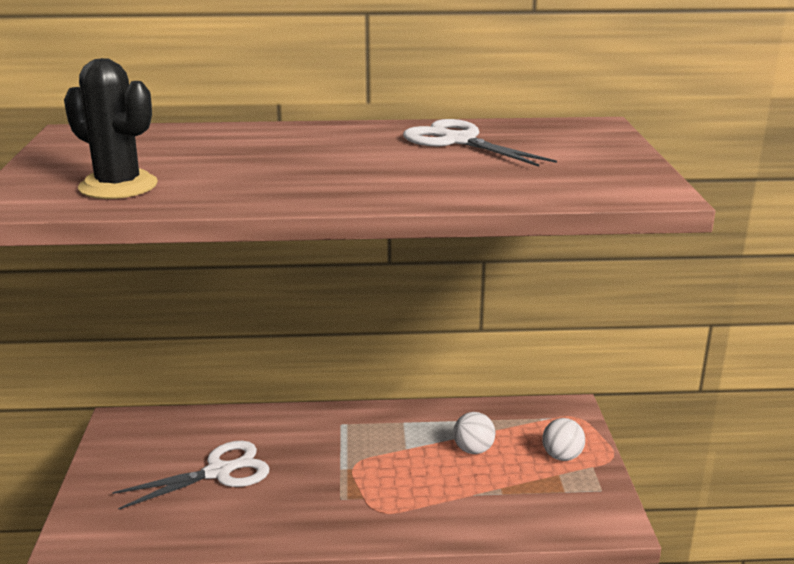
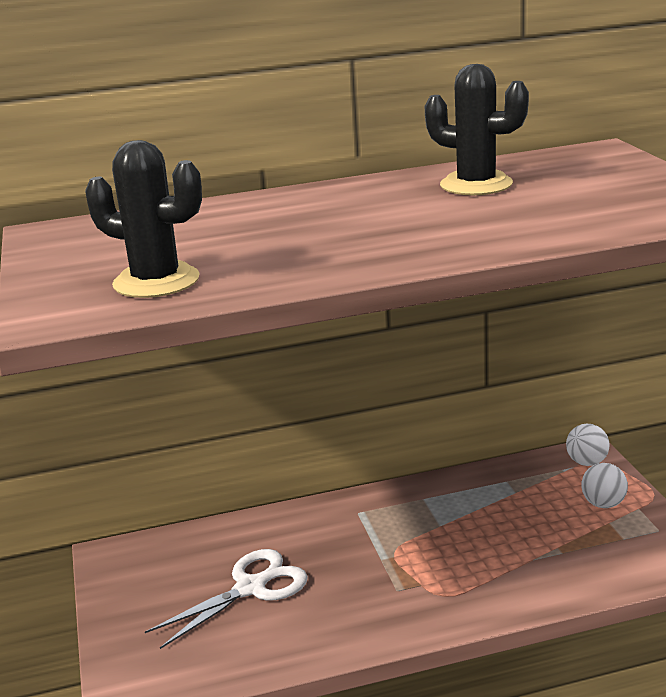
camera: 10 degrees left, 0 degrees up
white scissors [403,119,557,167] -> black cactus [425,64,529,195]
white ball [453,412,495,454] -> white ball moved to [566,424,610,466]

